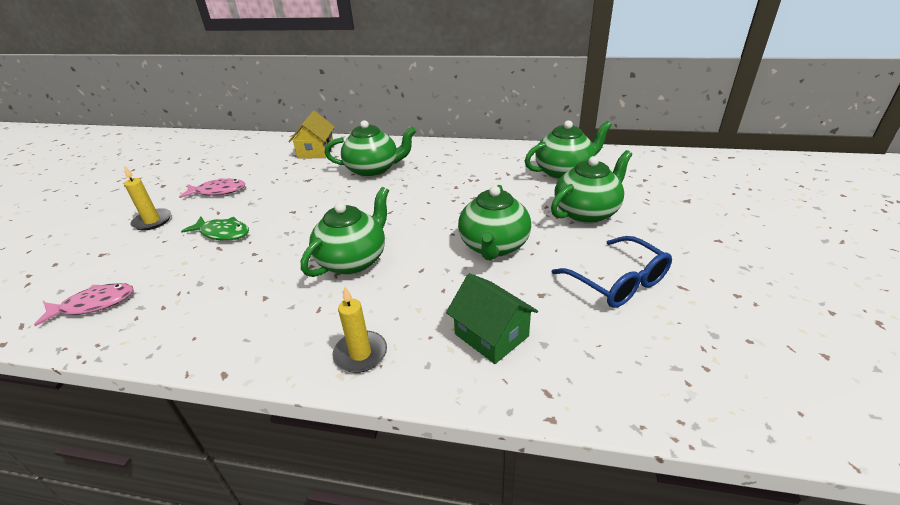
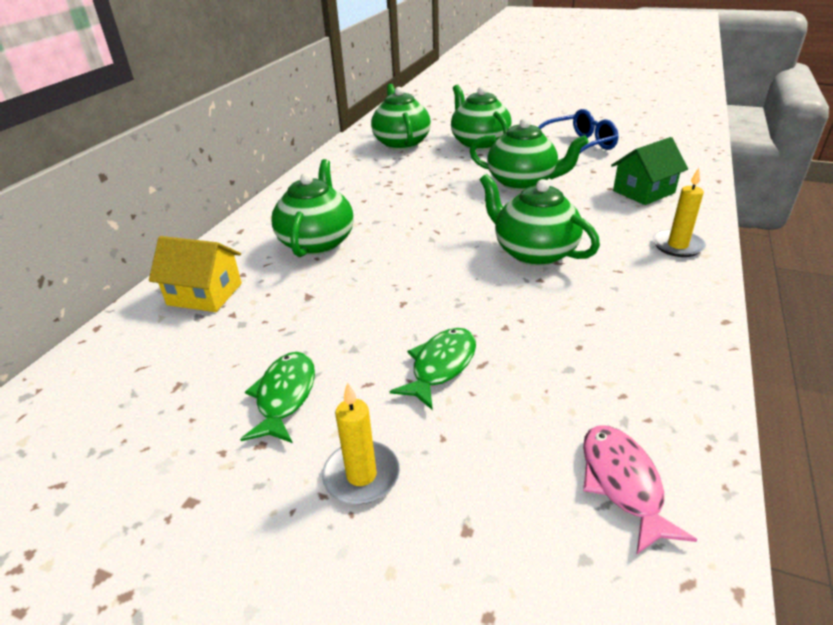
camera: 80 degrees left, 0 degrees up
pink fish [179,178,245,198] -> green fish [240,352,315,443]

